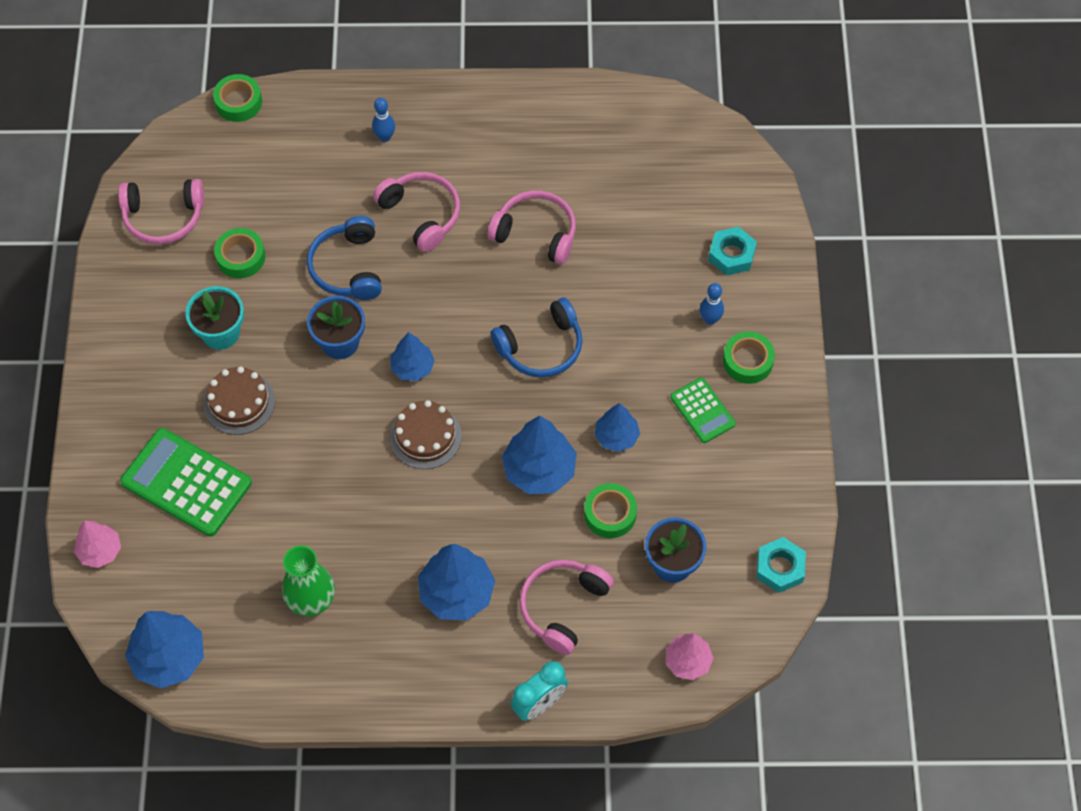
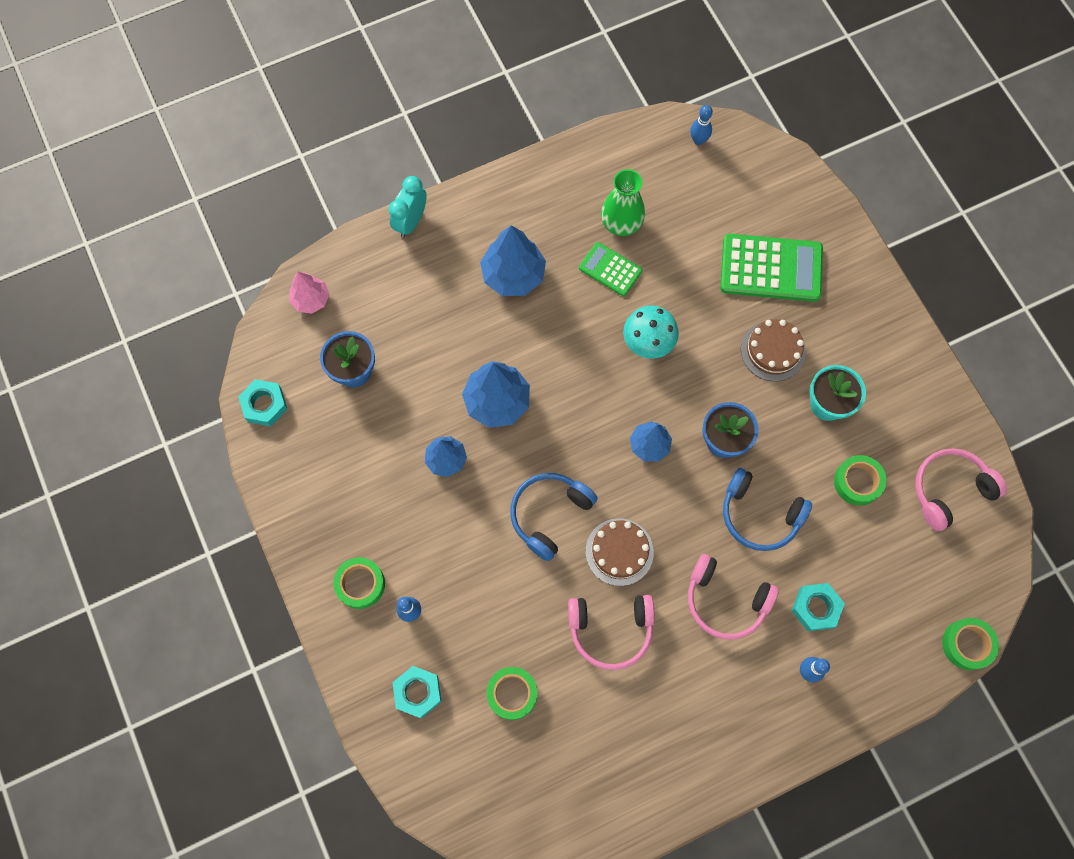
camera: 155 degrees right, 10 degrees up
pink tree [74,521,121,568] -> none
blue tree [125,611,204,689] -> blue bowling pin [690,105,713,145]
blue headphones [307,216,382,300] -> blue headphones turned 150 degrees clockwise [723,468,812,551]
brown cake [390,400,462,469] -> brown cake moved to [585,518,654,586]
pink headphones [519,559,614,655] -> none
green tape [584,483,637,538] -> green tape moved to [486,667,537,720]
green calculator [670,377,736,443] -> green calculator moved to [579,242,643,296]
none -> turquoise mushroom [623,305,679,359]
none -> turquoise nut [792,583,845,631]

